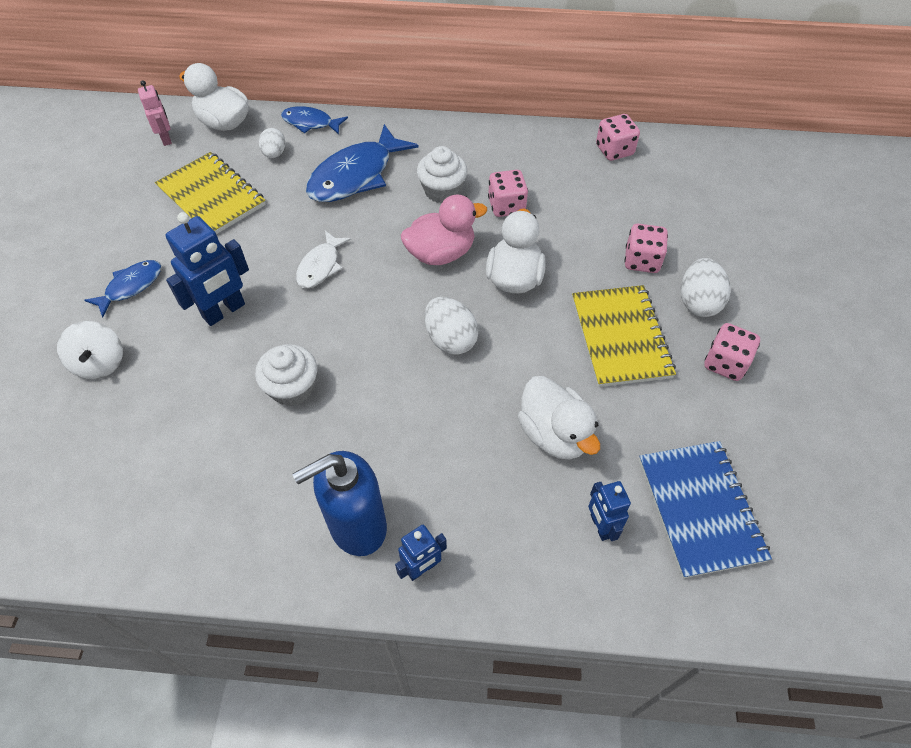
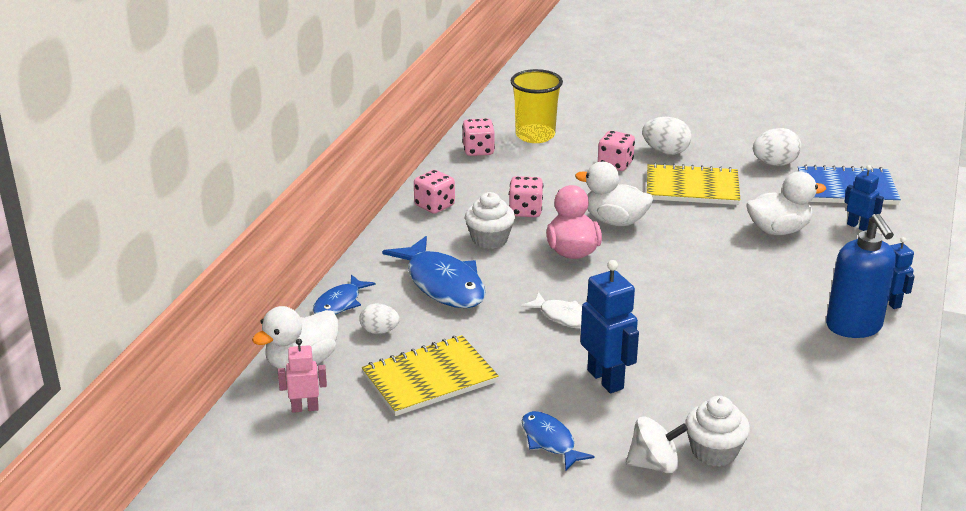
camera: 75 degrees left, 25 degrees down
white cupcake [255,344,317,406] -> white cupcake moved to [685,396,750,467]
white egg [424,297,479,355] -> white egg moved to [753,128,801,166]
blue robot [588,481,631,541] -> blue robot turned 135 degrees counterclockwise [844,165,884,231]
pink dice [704,323,760,381] -> pink dice moved to [414,170,455,214]
none -> yellow cup [510,69,563,143]

